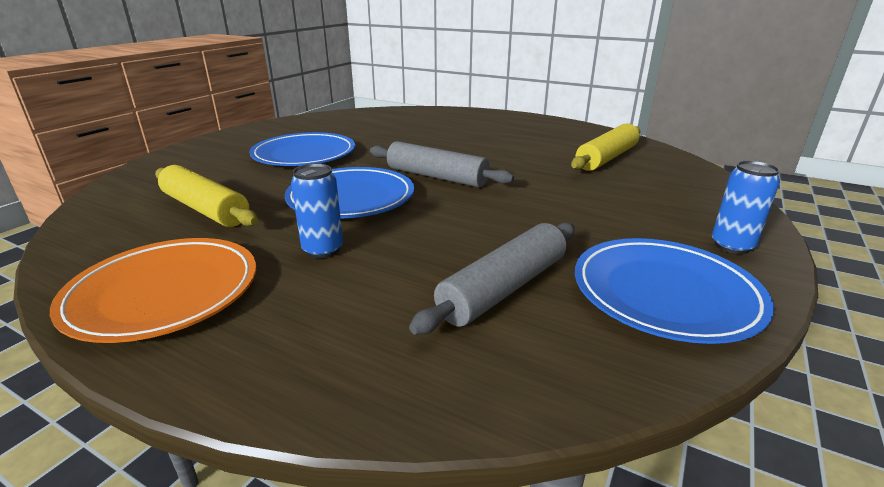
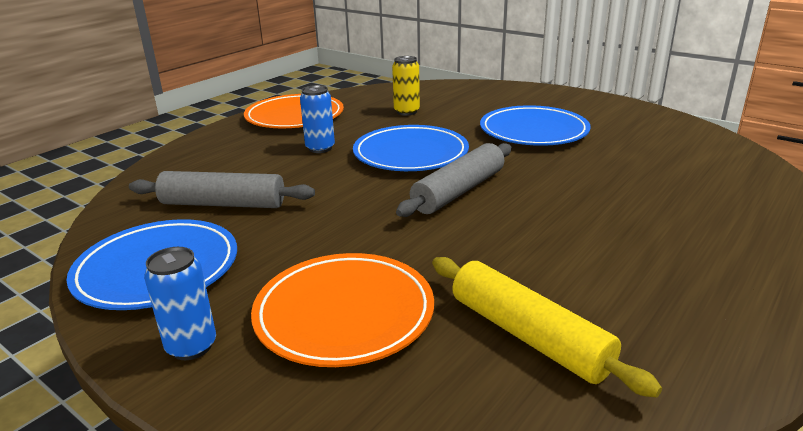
camera: 100 degrees right, 0 degrees up
yellow rolling pin [155,165,258,227] -> yellow can [392,56,420,116]
grey rolling pin [409,223,575,335] -> grey rolling pin turned 45 degrees counterclockwise [129,171,315,208]
none -> orange plate [251,253,434,367]

